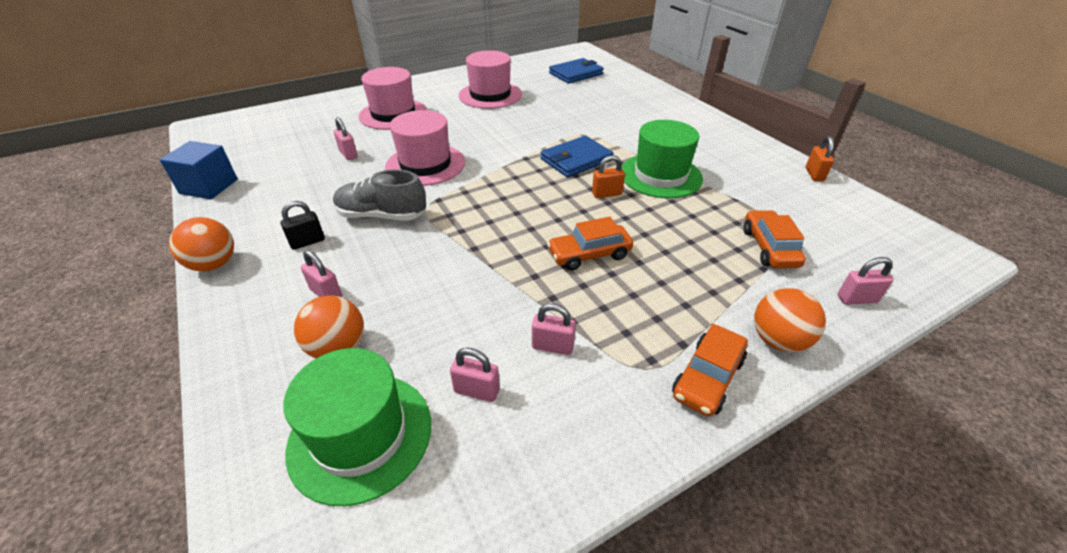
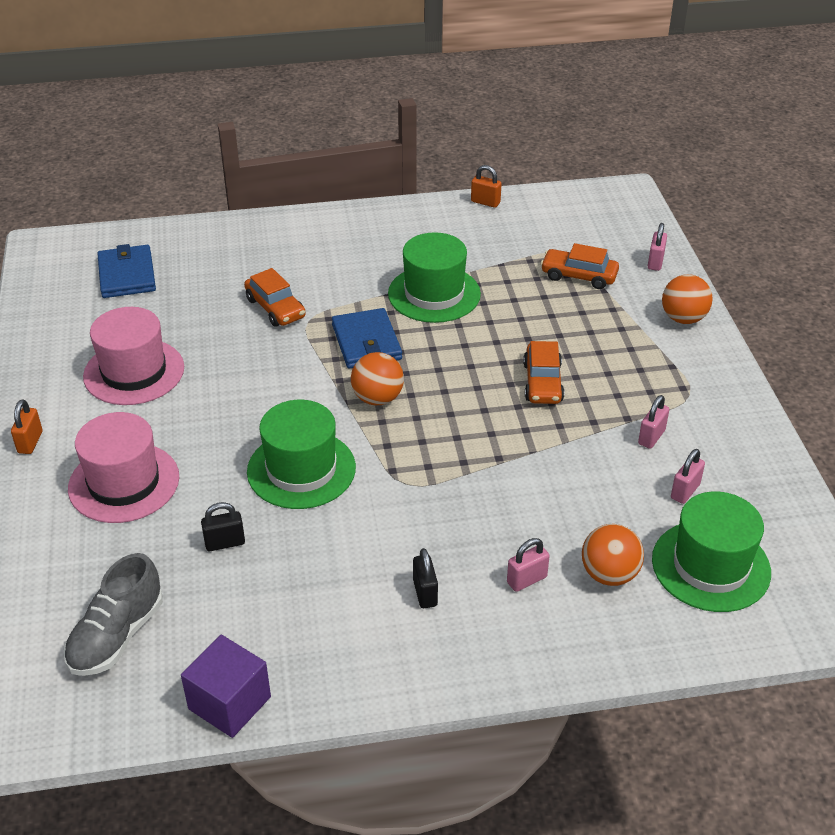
camera: 70 degrees left, 0 degrees up
blue cube [160,141,238,199] -> purple cube [181,635,271,738]
orange ball [169,217,234,271] -> orange ball moved to [351,352,404,405]
grey shoe [333,170,426,221] -> grey shoe moved to [64,553,163,676]
pink padlock [334,117,358,160] -> black padlock [201,502,245,551]
pink hat [385,110,465,186] -> green hat [247,400,356,509]
orange padlock [592,155,625,198] -> orange padlock moved to [11,399,43,454]
orange car [672,324,748,417] -> orange car moved to [244,268,306,327]

